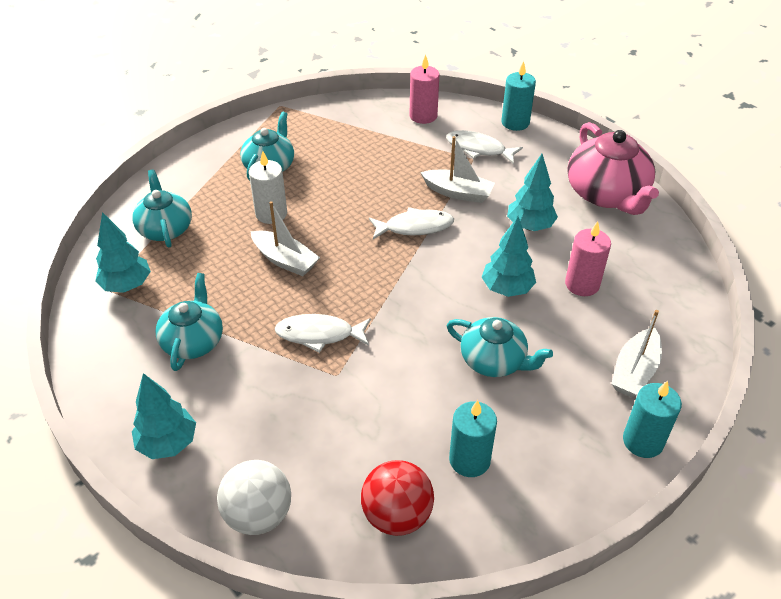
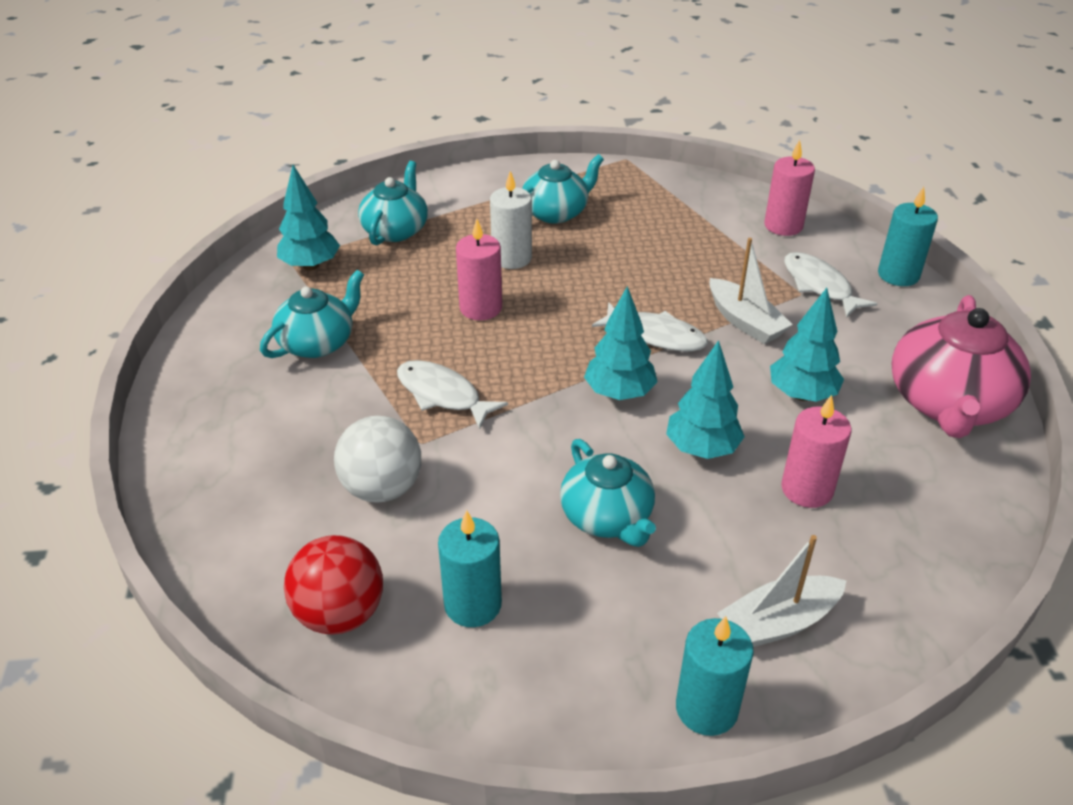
camera: 35 degrees right, 5 degrees down
turquoise tree [132,373,196,459] -> turquoise tree moved to [584,286,658,400]
white ball [217,460,291,535] -> white ball moved to [334,416,421,503]
white boat [251,201,320,276] -> pink candle [456,219,502,320]

